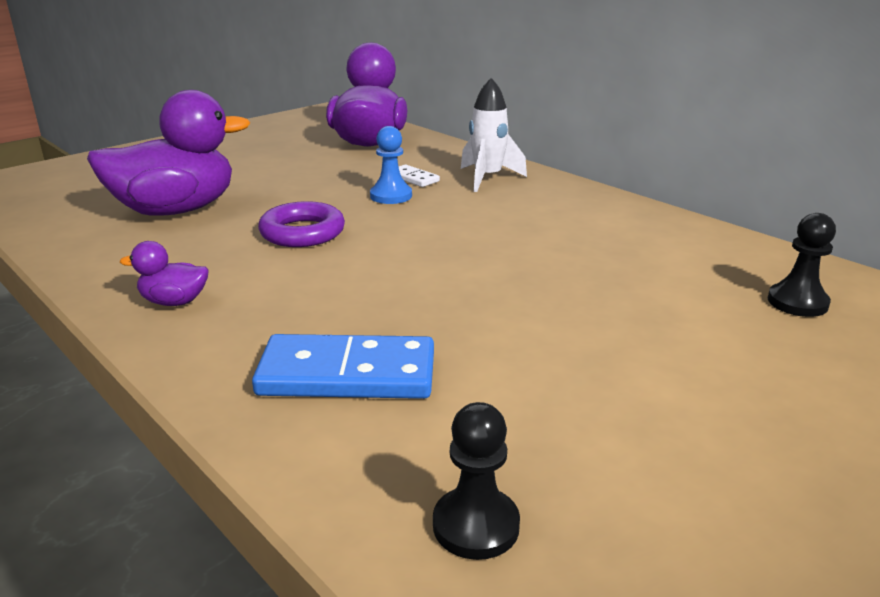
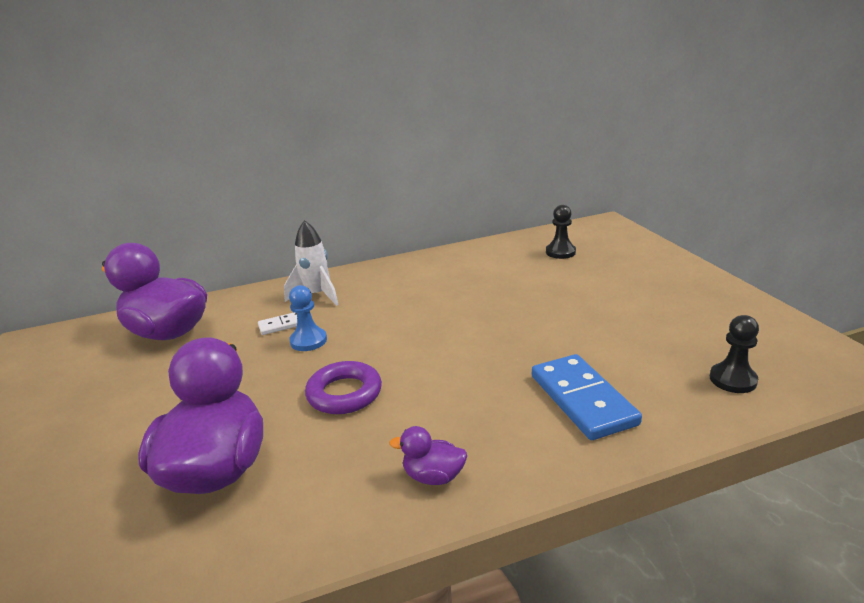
camera: 65 degrees left, 0 degrees up
purple duck [120,241,209,306] -> purple duck turned 75 degrees clockwise [389,426,467,485]
blue domino [252,334,434,399] -> blue domino turned 45 degrees counterclockwise [532,354,642,440]

